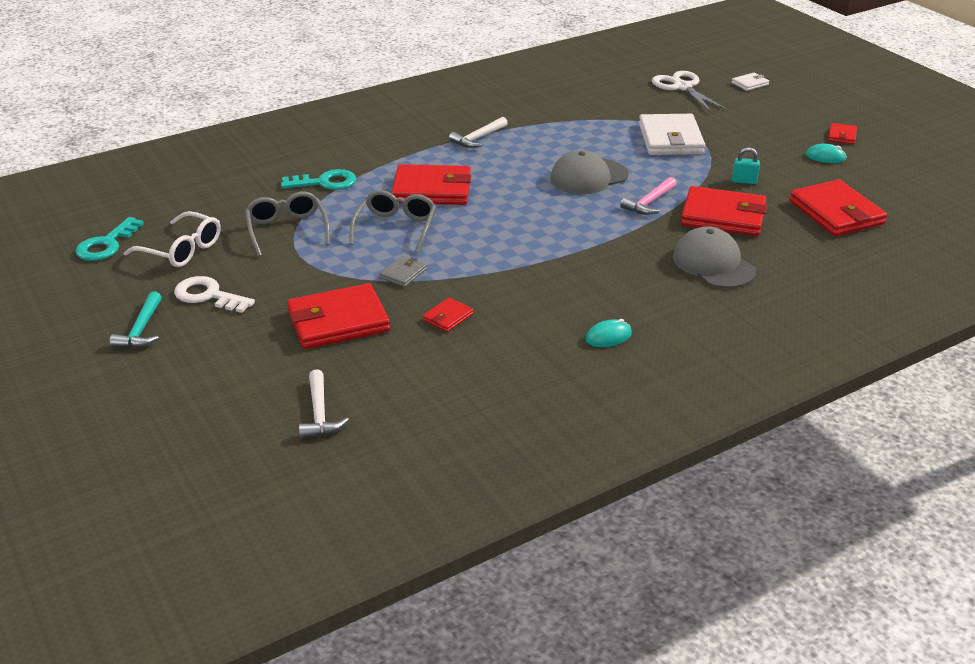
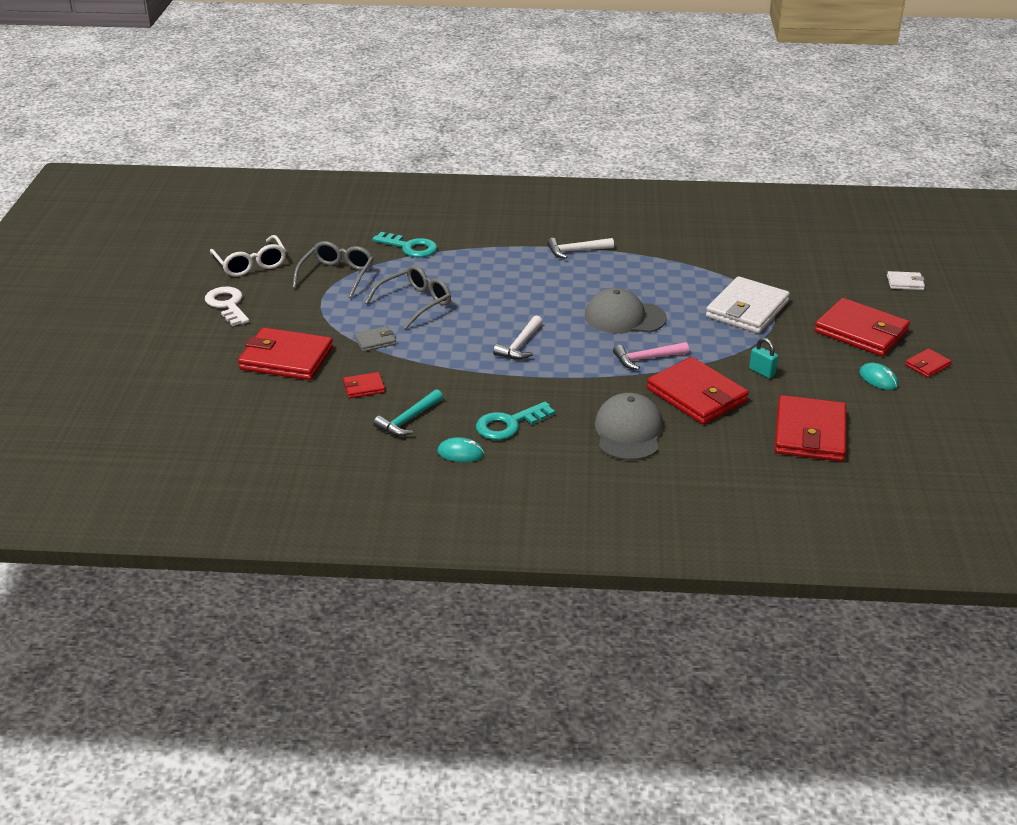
camera: 35 degrees right, 0 degrees up
turquoise key [76,217,144,261] -> turquoise key moved to [476,402,555,440]
turquoise hammer [110,291,162,348] -> turquoise hammer moved to [373,389,443,436]
white hammer [299,369,349,439] -> white hammer moved to [493,316,543,359]
red wallet [391,164,471,205] -> red wallet moved to [814,298,910,356]
white scissors [652,71,728,112] -> none

